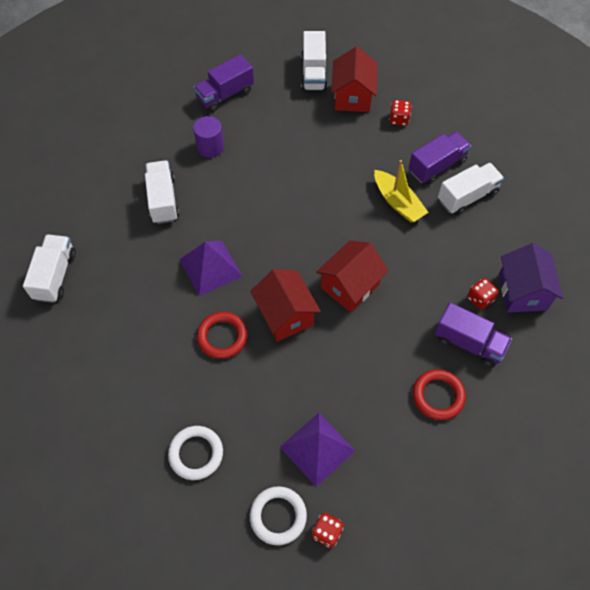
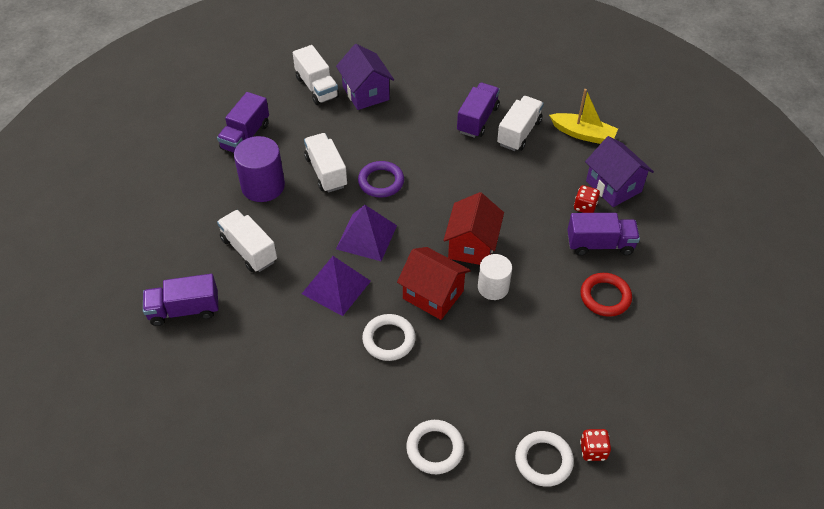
camera: 30 degrees left, 10 degrees down
white truck [23,235,76,303] -> white truck moved to [304,133,347,193]
purple cylinder [193,116,224,158] -> purple cylinder [234,136,285,202], size x1.51
red ring [197,312,248,359] -> white ring [362,314,416,361]
purple pyramid [280,413,355,487] -> purple pyramid moved to [336,205,397,261]
red house [331,46,378,112] -> purple house [336,44,394,110]
yellow boat [374,160,429,222] -> yellow boat moved to [549,89,618,144]
red dice [389,100,411,126] -> none
none -> purple truck [143,274,219,326]
none -> purple ring [358,161,404,198]
none -> white cylinder [478,254,512,300]

